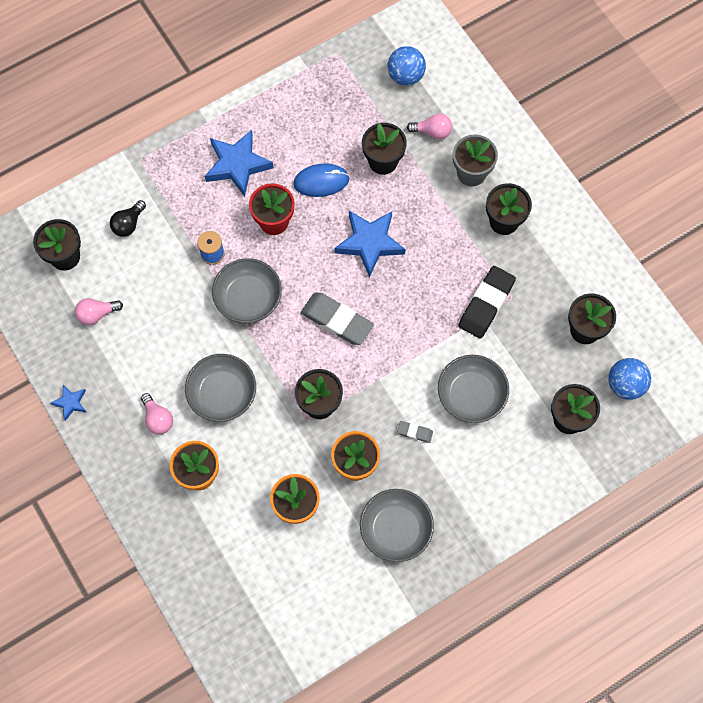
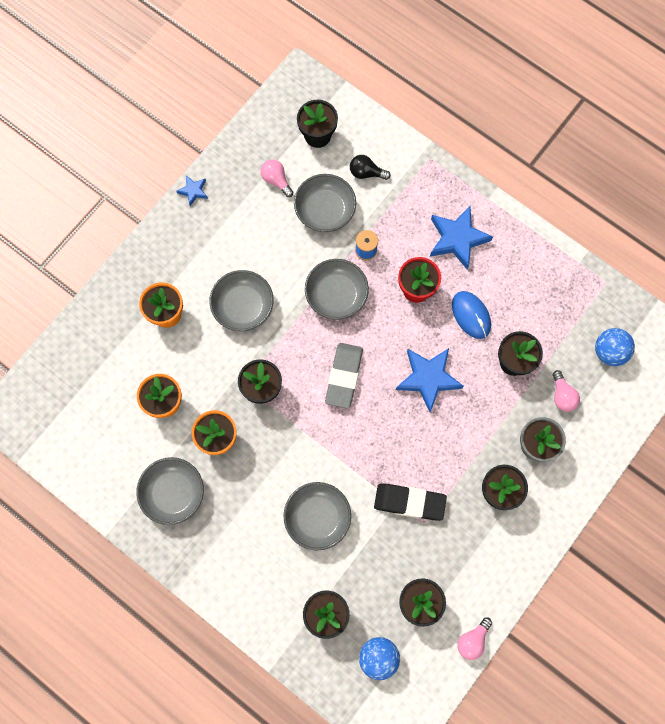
camera: 70 degrees right, 5 degrees up
pink light bulb [141,393,173,434] -> pink light bulb moved to [457,617,492,660]
grey eraser [397,421,433,443] -> none
none -> grey bowl [294,174,356,232]

